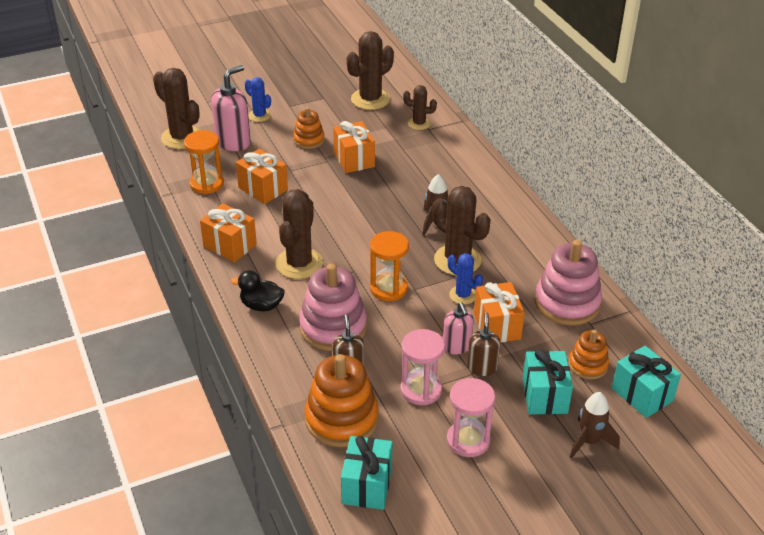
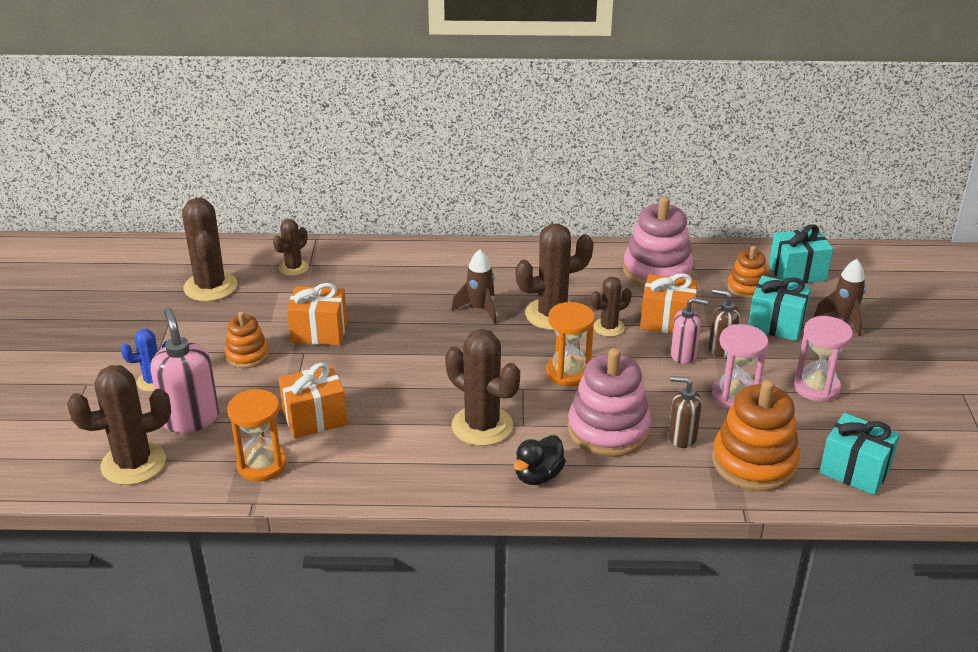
camera: 65 degrees left, 5 degrees down
orange gift [200,203,257,262] -> none
blue cactus [448,253,483,305] -> brown cactus [591,277,632,337]

